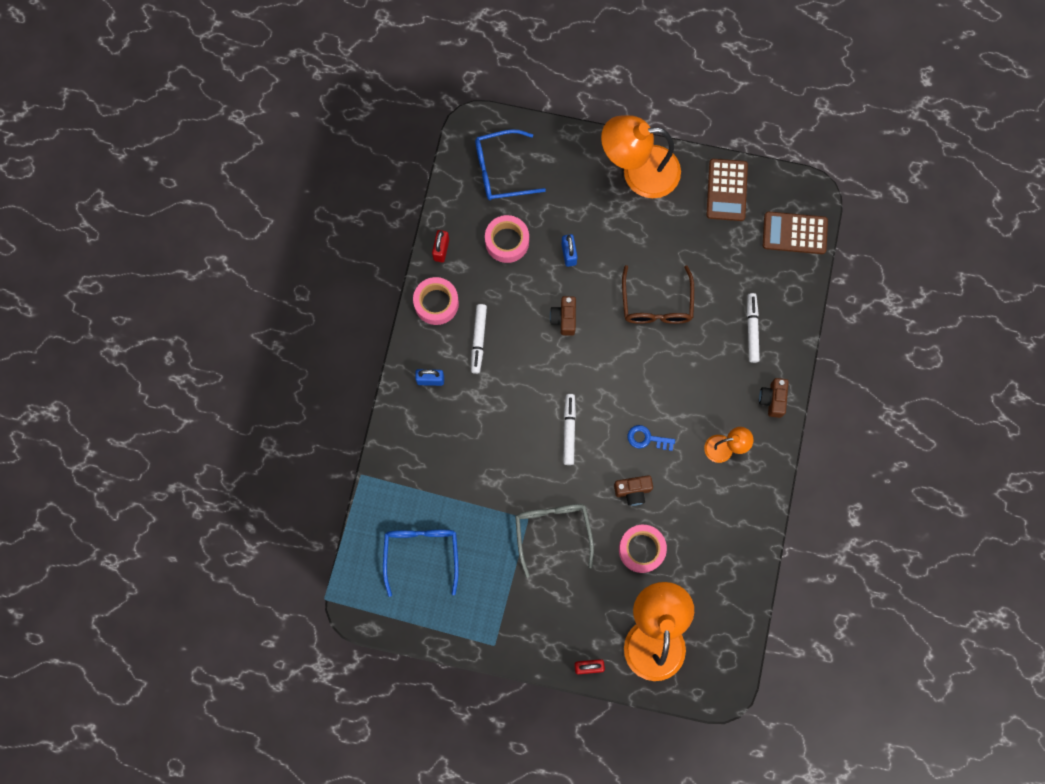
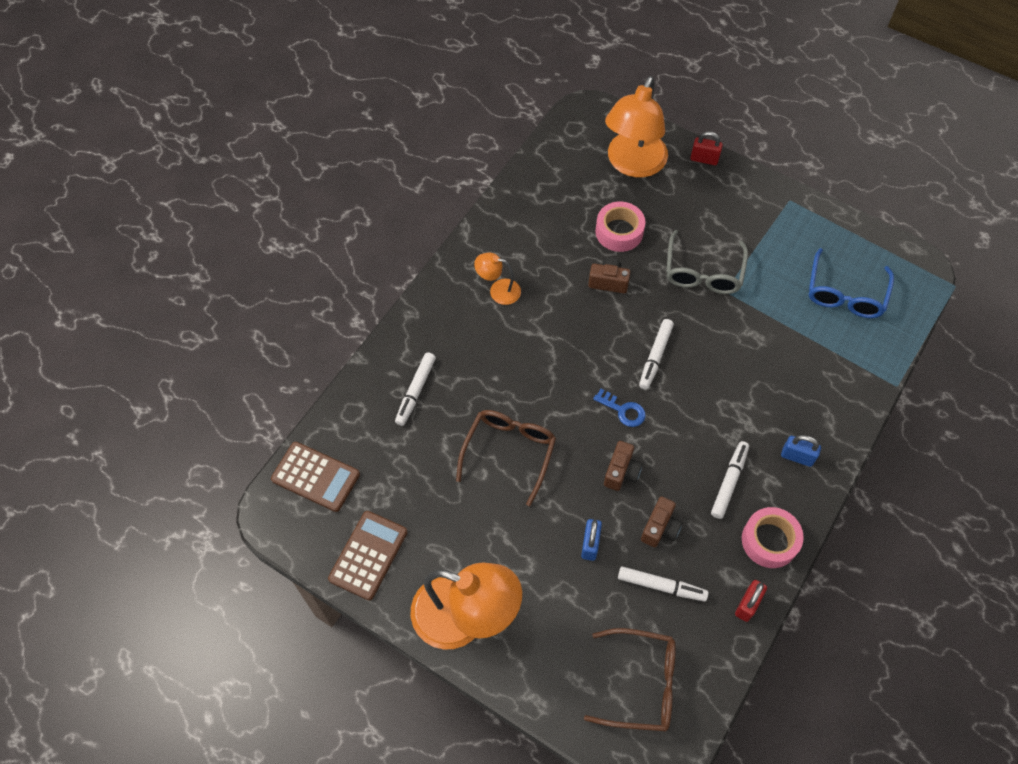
camera: 160 degrees left, 15 degrees down
blue glasses [475,129,546,200] -> brown glasses [584,628,676,731]
pink tape [485,215,529,263] -> white marker [618,566,709,602]
blue key [627,425,675,451] -> blue key moved to [593,389,646,427]
brown camera [759,378,789,418] -> brown camera moved to [641,496,683,547]

